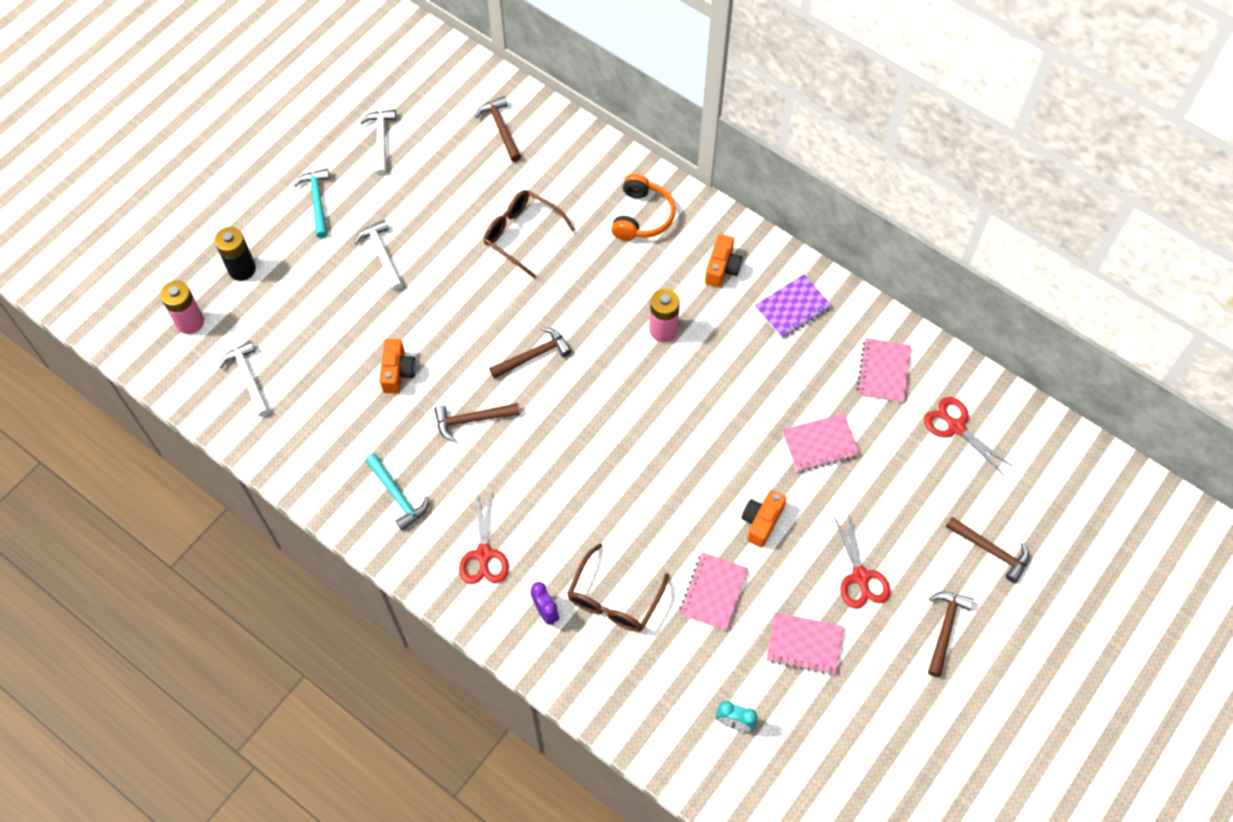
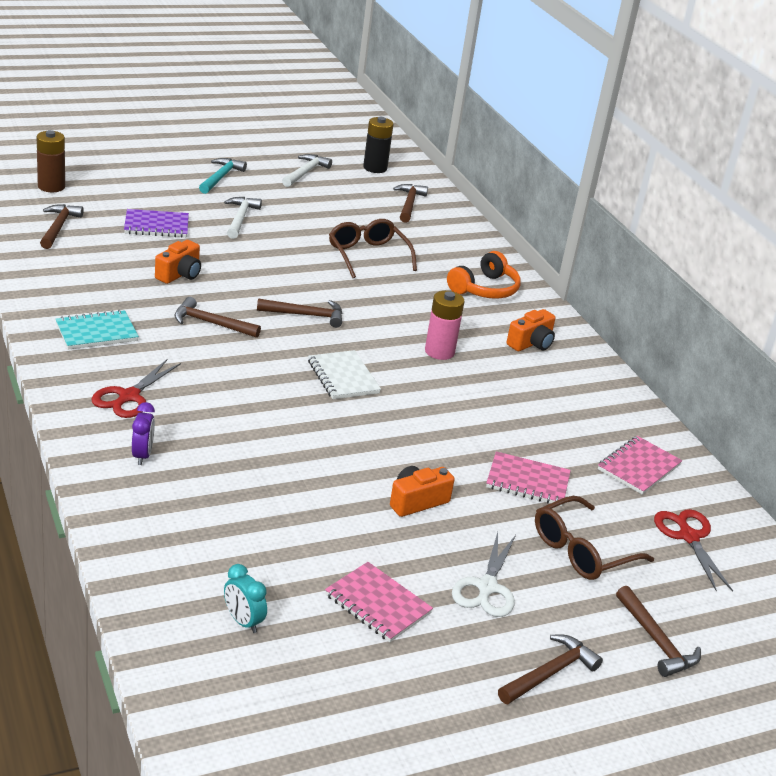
camera: 25 degrees right, 30 degrees down
pink battery [160,281,204,334] -> brown battery [37,130,65,192]
black battery [215,227,256,281] -> black battery moved to [363,117,394,173]
white hammer [219,341,270,417] -> brown hammer [40,204,84,249]
turquoise hammer [365,454,429,531] -> turquoise notebook [55,310,139,350]
brown glasses [567,544,669,632] -> brown glasses moved to [535,496,654,580]
pink notebook [679,552,748,631] -> none
purple notebook [755,274,832,339] -> purple notebook moved to [124,209,189,238]
red scissors [834,512,891,609] -> white scissors [452,532,516,617]
none -> white notebook [308,350,381,399]

